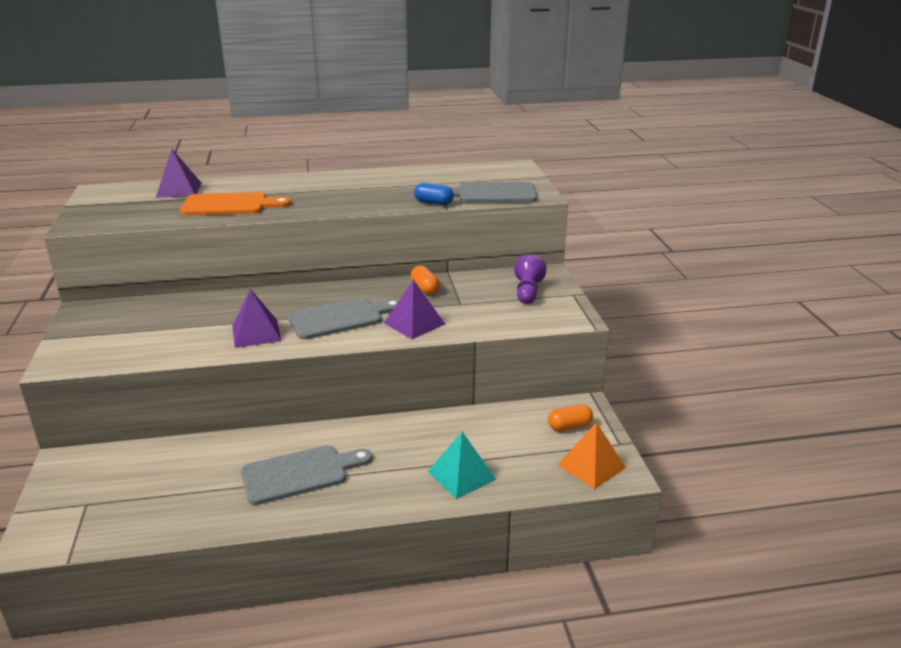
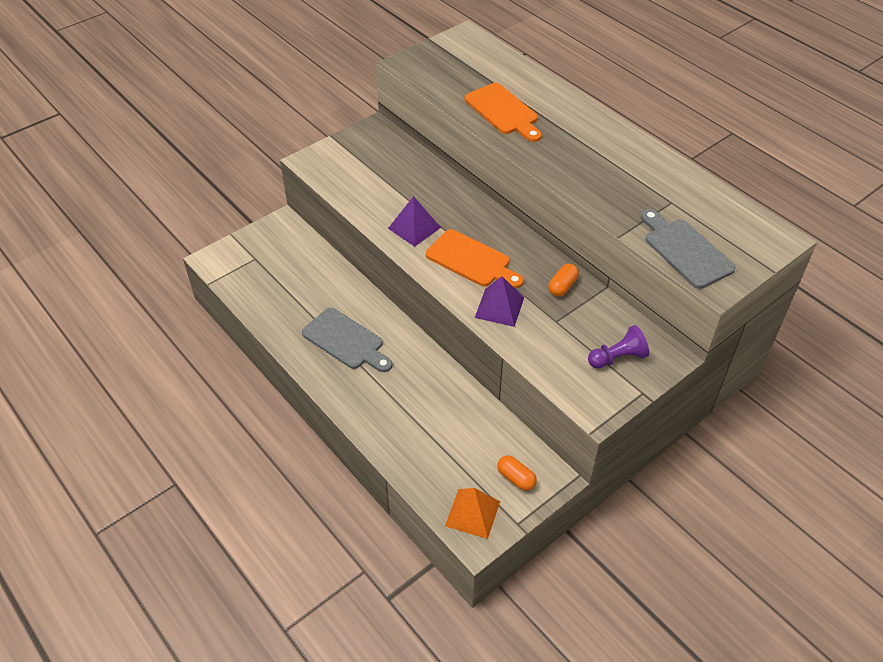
camera: 60 degrees right, 20 degrees up
purple pyramid [156,149,201,198] -> none
grey cutting board [288,298,399,340] -> orange cutting board [426,229,524,288]
blue capsule [414,183,454,205] -> none
turquoise pyramid [428,432,496,499] -> none

